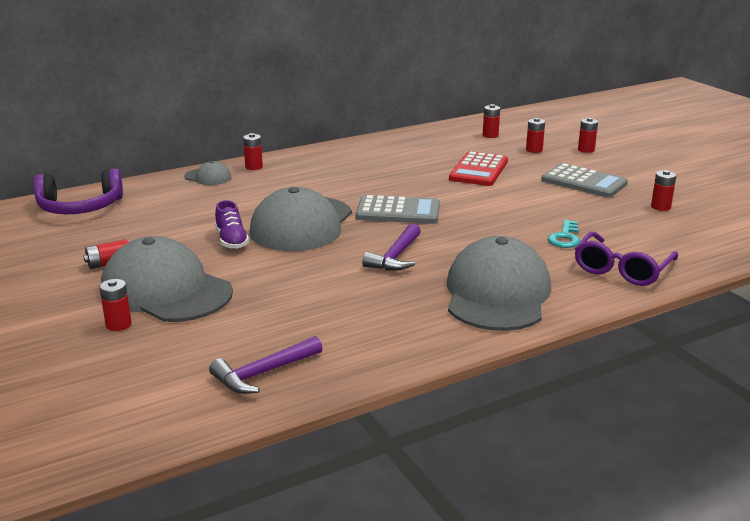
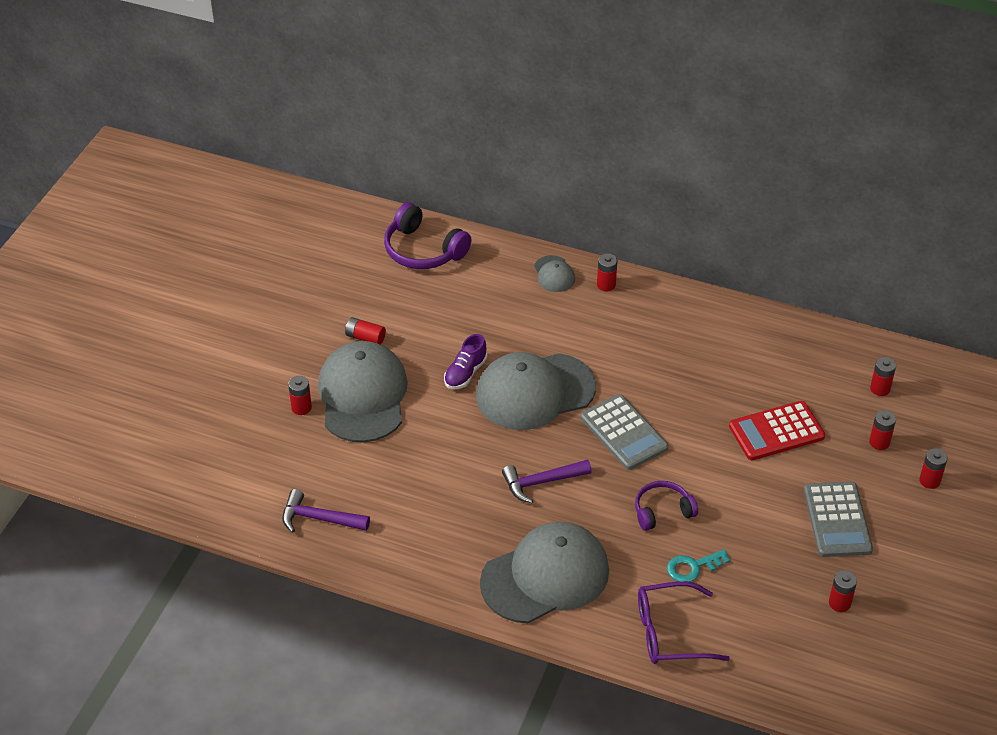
camera: 50 degrees right, 20 degrees up
none -> purple headphones [635,481,698,531]

